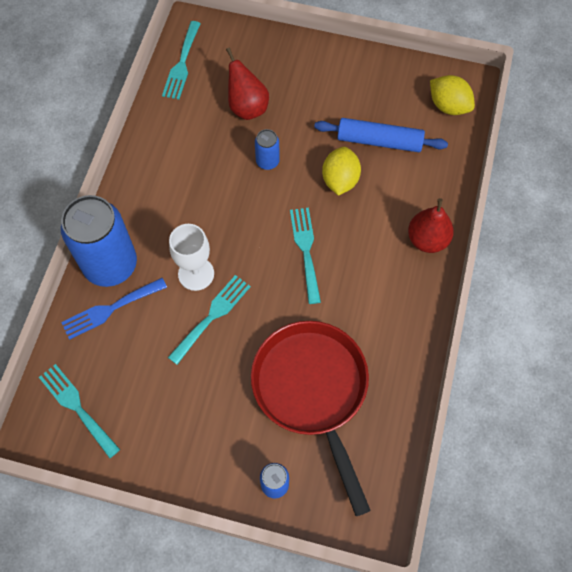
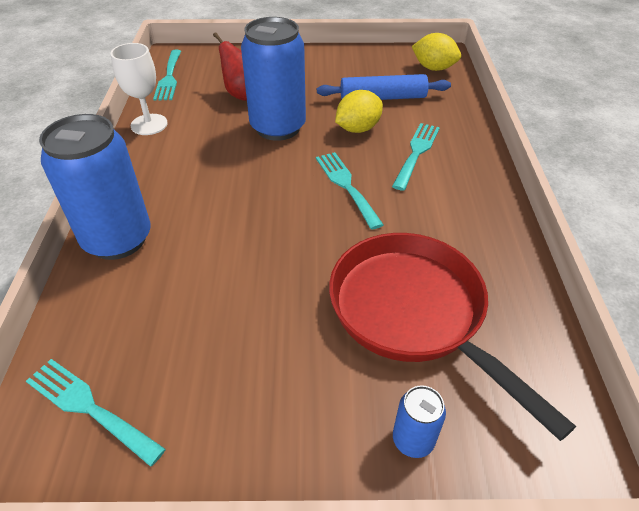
camera: 15 degrees left, 20 degrees down
blue fork [61,278,167,340] -> none
turquoise fork [168,275,251,365] -> turquoise fork moved to [392,123,440,191]
white goblet [169,224,214,291] -> white goblet moved to [110,43,168,135]
blue can [255,129,280,170] -> blue can [241,17,306,141], size x2.22
yellow lemon [322,147,361,196] -> yellow lemon turned 60 degrees clockwise [335,90,383,133]
red pear [408,198,454,253] -> none

